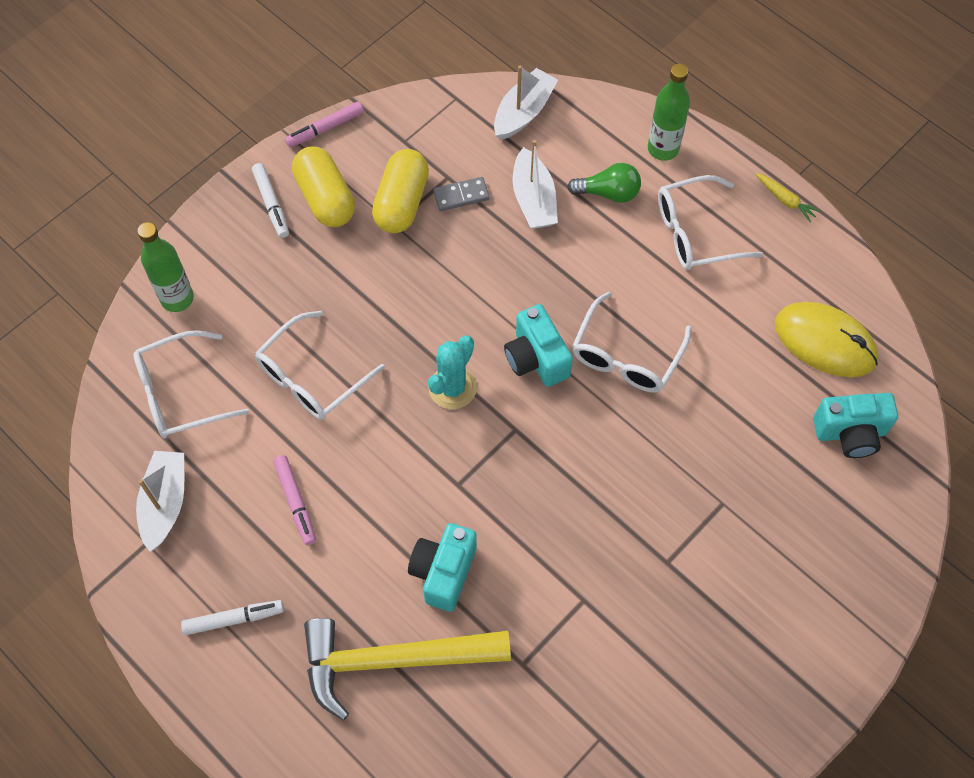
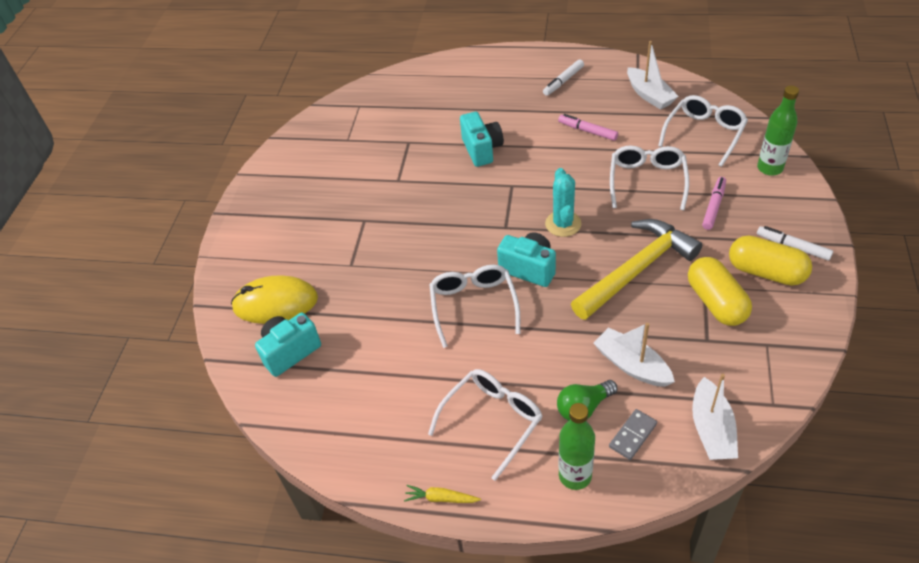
camera: 150 degrees right, 15 degrees down
pink marker [285,101,364,147] -> pink marker moved to [702,177,726,230]
yellow hammer [304,618,511,720] -> yellow hammer moved to [571,219,702,320]
grey domino [433,177,490,211] -> grey domino moved to [609,409,657,460]
yellow mouse [775,302,878,377] -> yellow mouse moved to [231,275,318,324]

